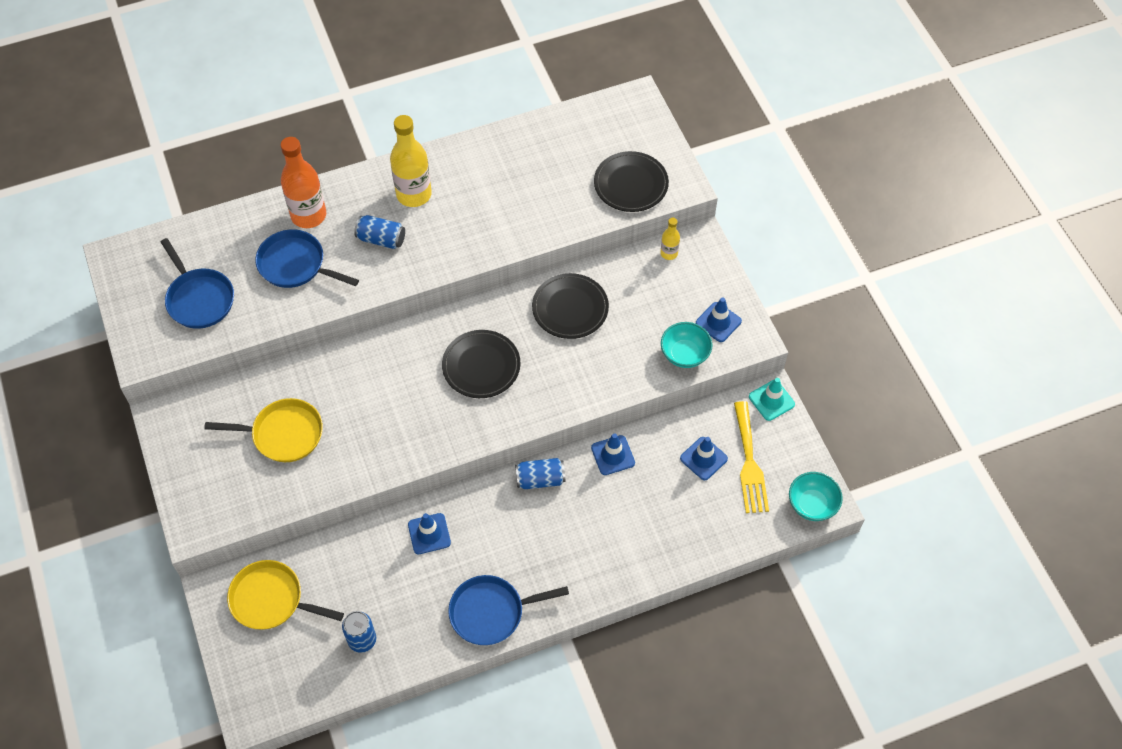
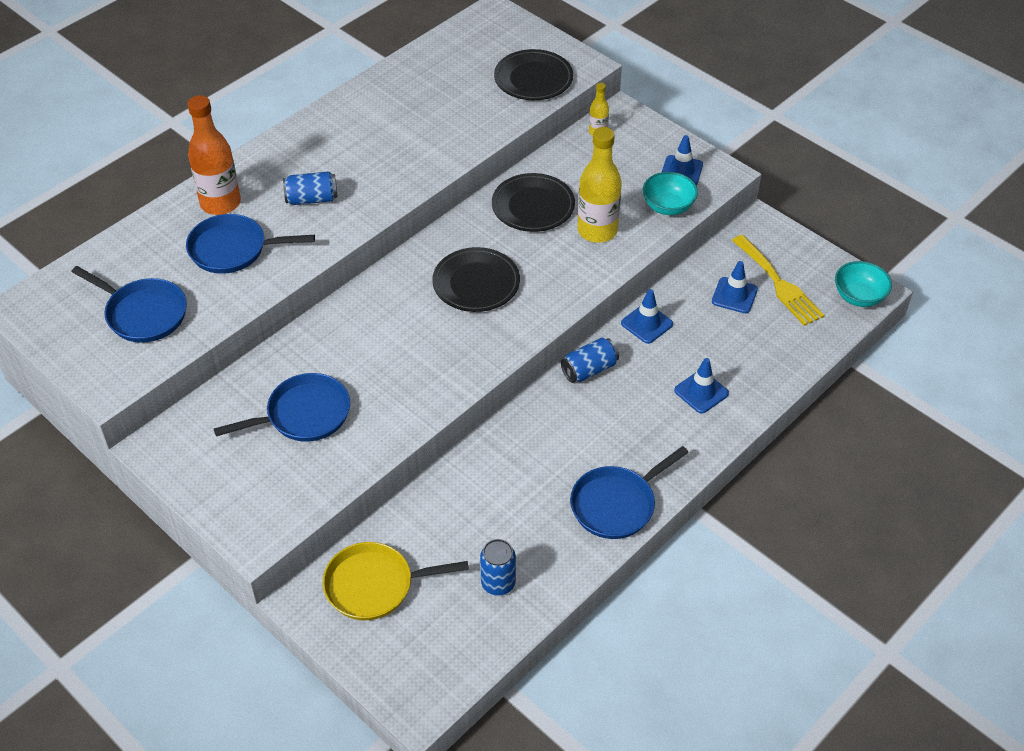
camera: 25 degrees left, 10 degrees down
yellow pan [204,398,323,462] -> blue pan [214,373,350,442]
yellow bottle [390,115,432,207] -> yellow bottle moved to [578,127,622,243]
blue traffic cone [408,513,451,554] -> blue traffic cone moved to [674,358,729,414]
turquoise traffic cone [749,378,795,421] -> none

